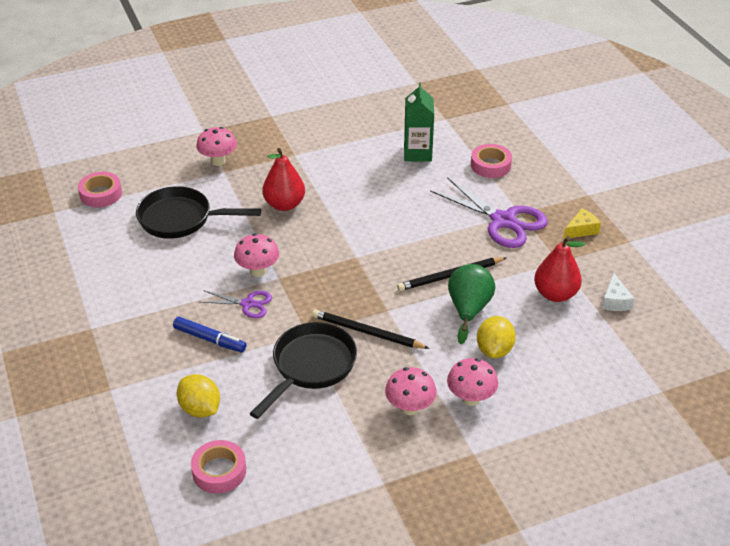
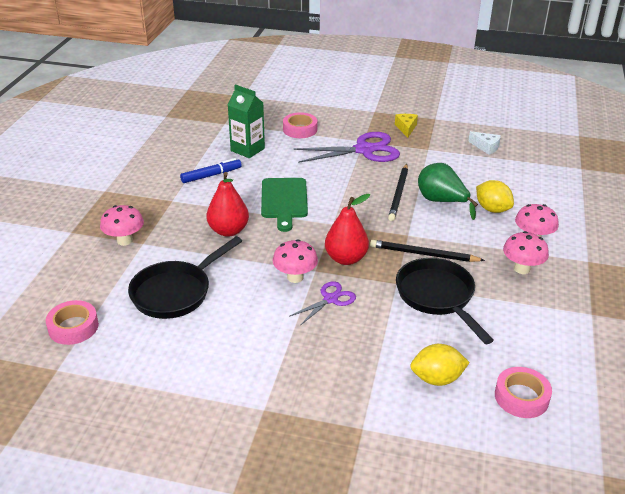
camera: 55 degrees left, 5 degrees down
blue marker [173,317,247,353] -> blue marker moved to [180,158,242,183]
black pencil [312,309,430,349] -> black pencil turned 45 degrees clockwise [370,240,485,262]
red pear [534,236,585,302] -> red pear moved to [325,194,370,265]
none -> green cutting board [261,178,308,232]

